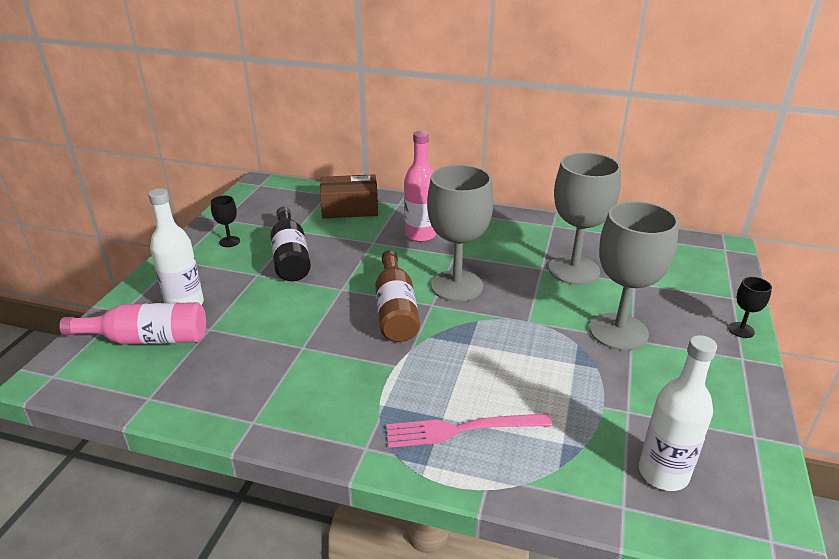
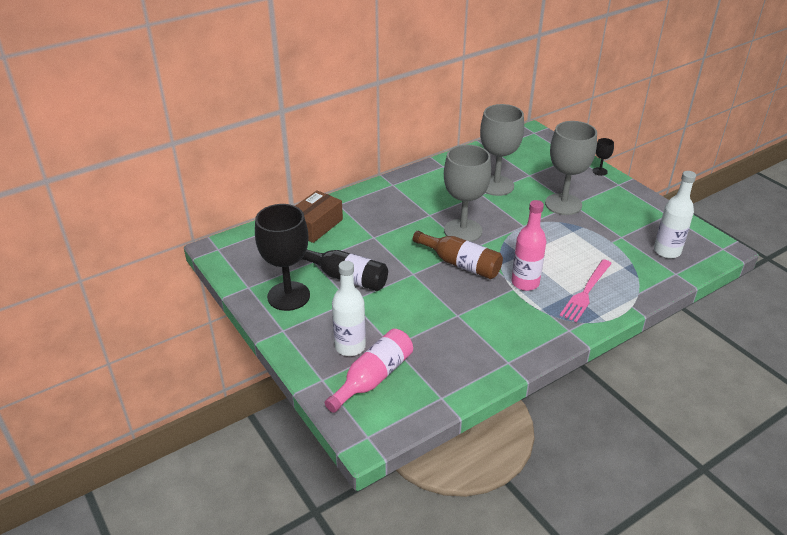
camera: 50 degrees left, 5 degrees up
black goblet [211,196,240,247] -> black goblet [255,204,310,311], size x2.32
pink bottle [404,131,437,242] -> pink bottle moved to [511,200,546,291]

